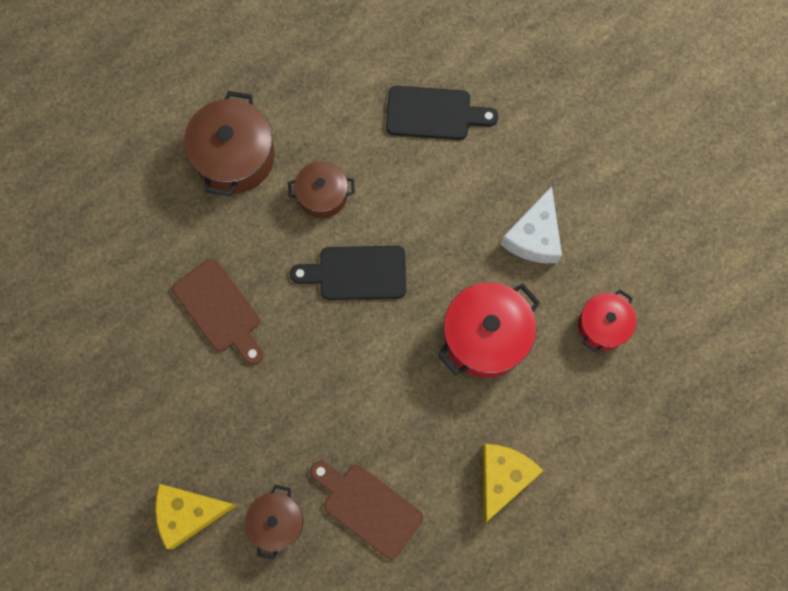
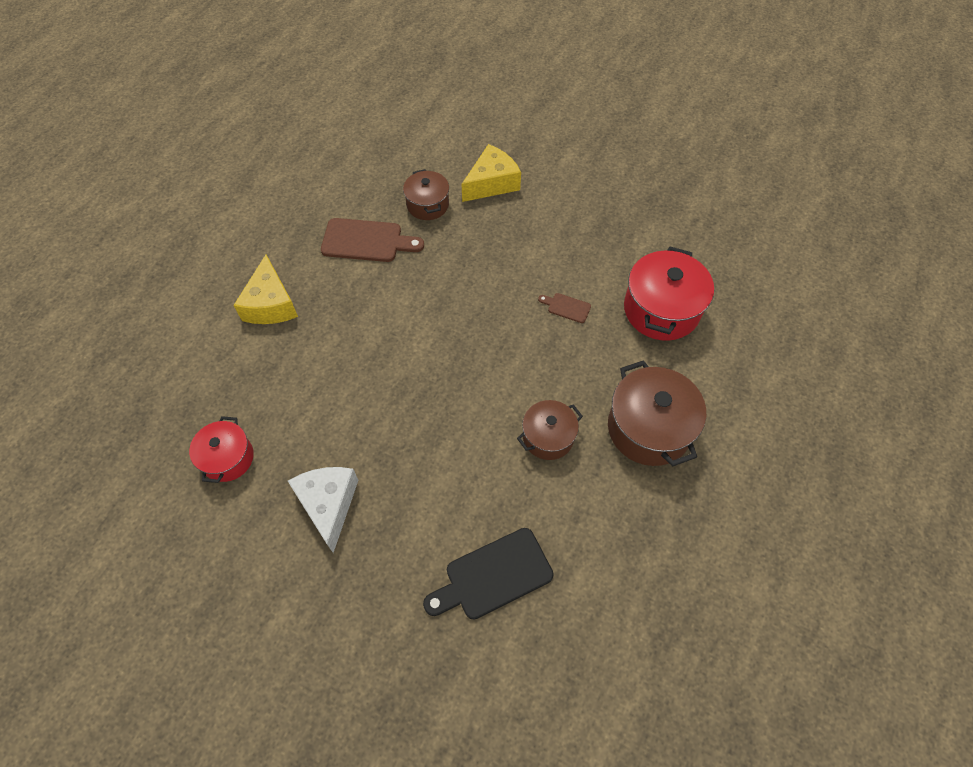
camera: 150 degrees right, 15 degrees down
brown cutting board [172,259,263,365] -> brown cutting board [538,293,591,323], size x0.49
black cutting board [290,246,406,300] -> none
red pot [438,283,540,377] -> red pot moved to [624,247,714,341]

